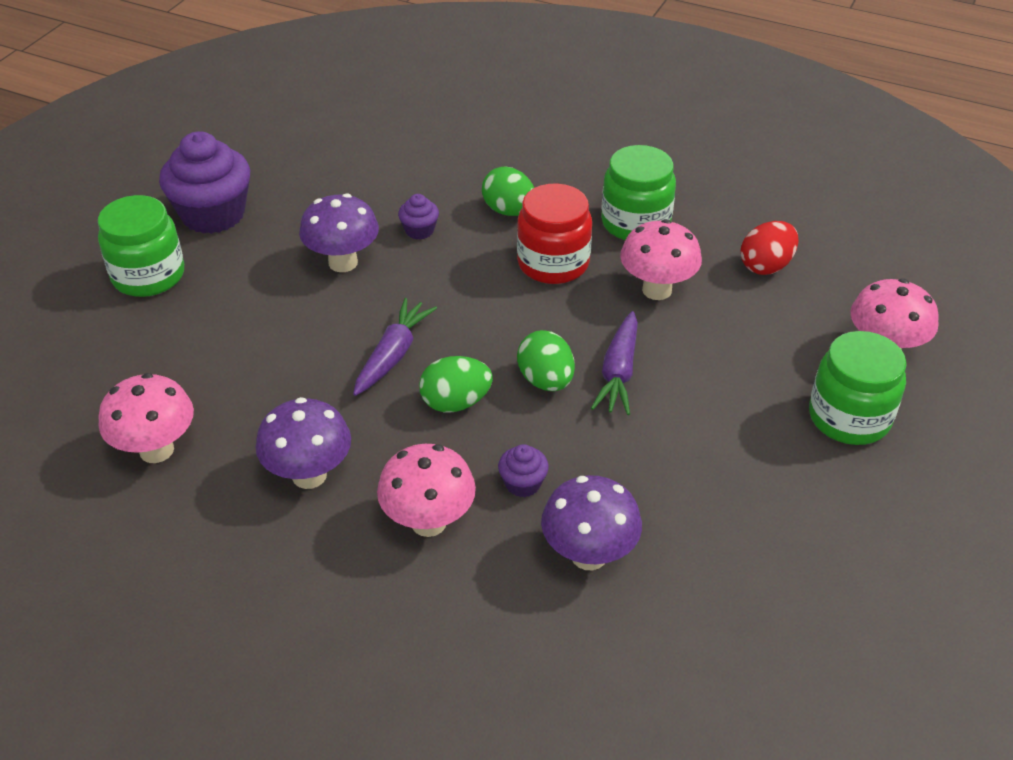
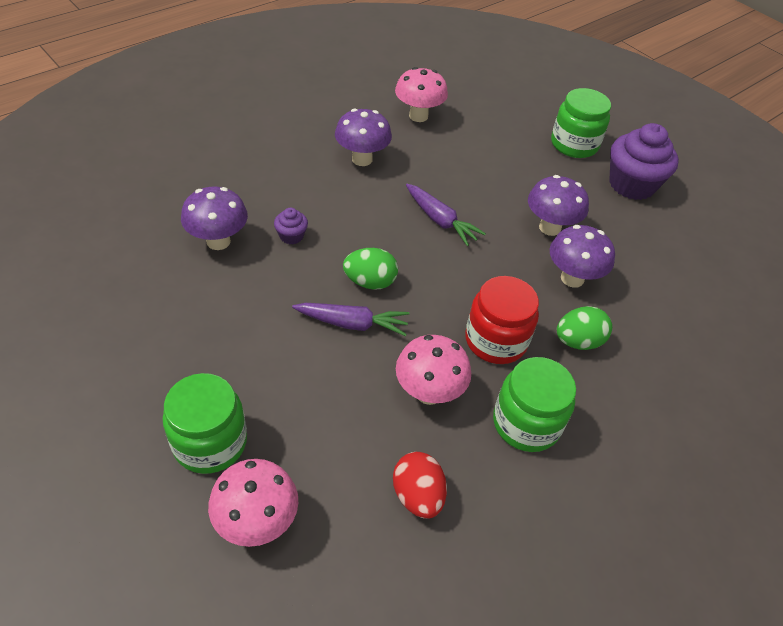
camera: 110 degrees right, 5 degrees up
pink mushroom [377,444,476,537] -> none
purple cupcake [398,194,439,240] -> purple mushroom [550,225,615,288]
green egg [419,356,493,412] -> none
purple carrot [591,311,638,415] -> purple carrot turned 150 degrees clockwise [292,303,409,336]

